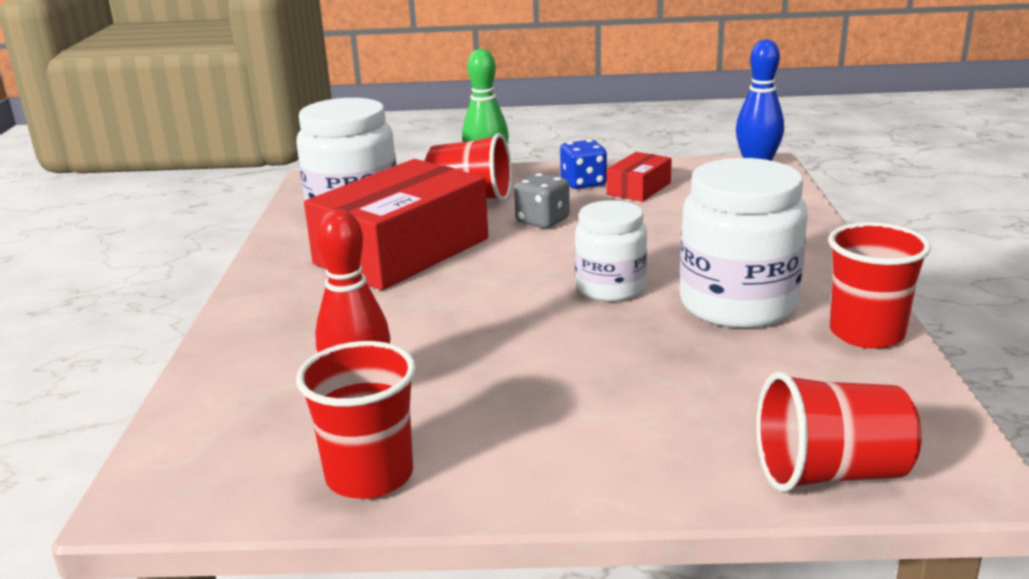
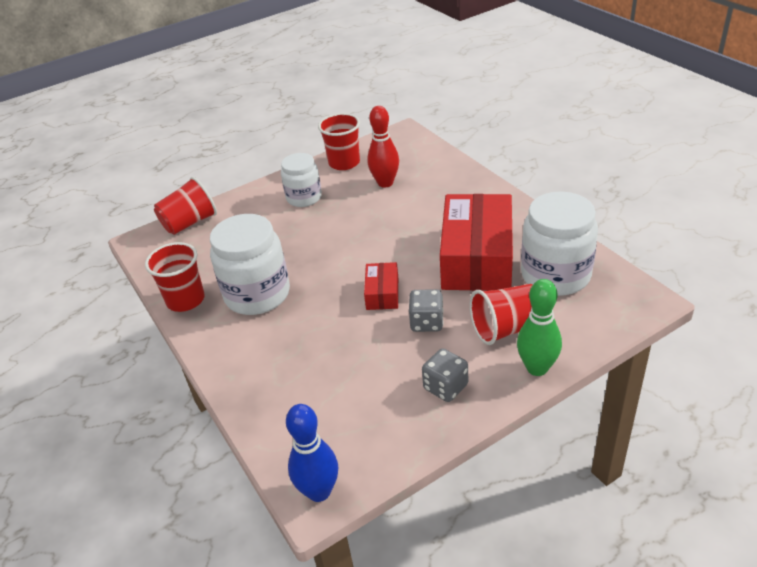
camera: 150 degrees right, 15 degrees up
blue dice [560,140,607,189] -> grey dice [422,348,468,402]
white jar [575,200,647,302] -> white jar moved to [281,153,322,207]
red box [607,152,672,202] -> red box moved to [364,262,398,310]

